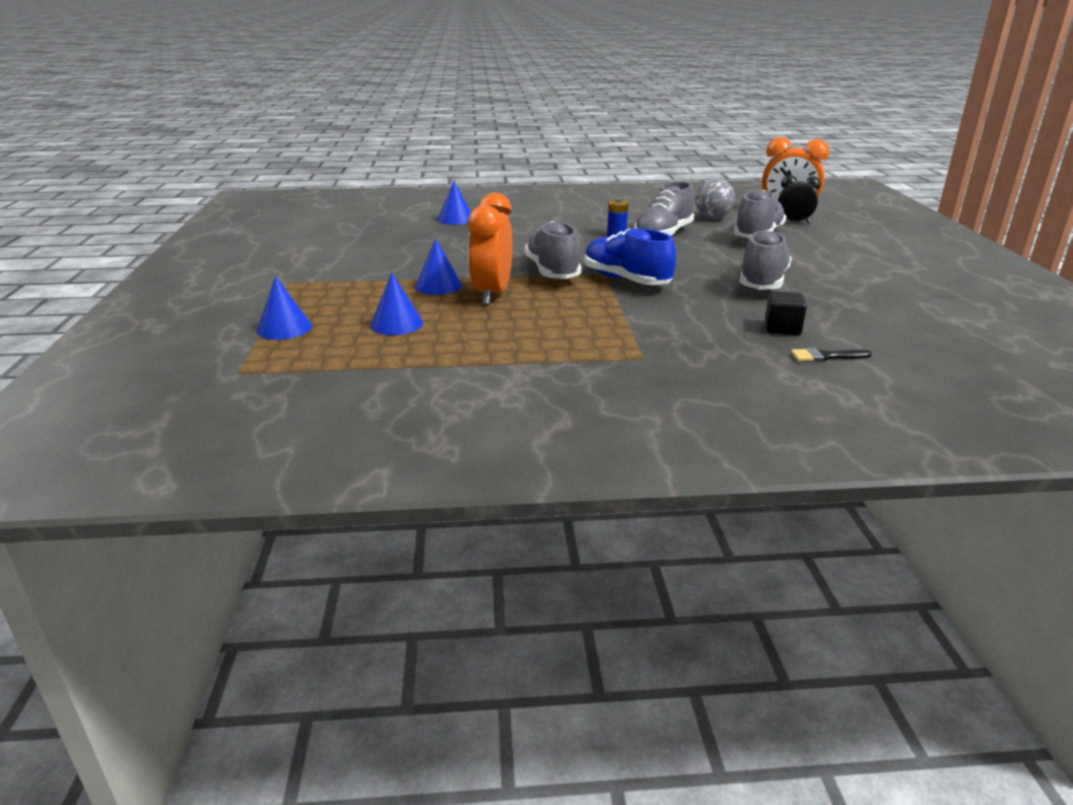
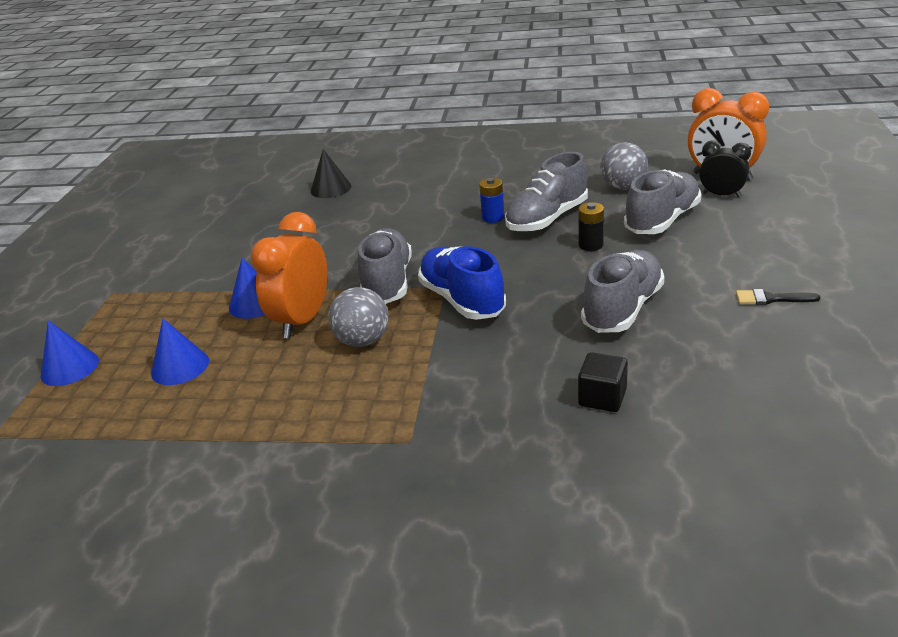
camera: 15 degrees right, 5 degrees up
blue cone [437,181,471,225] -> black cone [310,149,351,198]
black brush [791,348,872,362] -> black brush moved to [736,289,820,305]
none -> grey ball [328,287,389,347]
none -> black battery [578,202,604,251]

